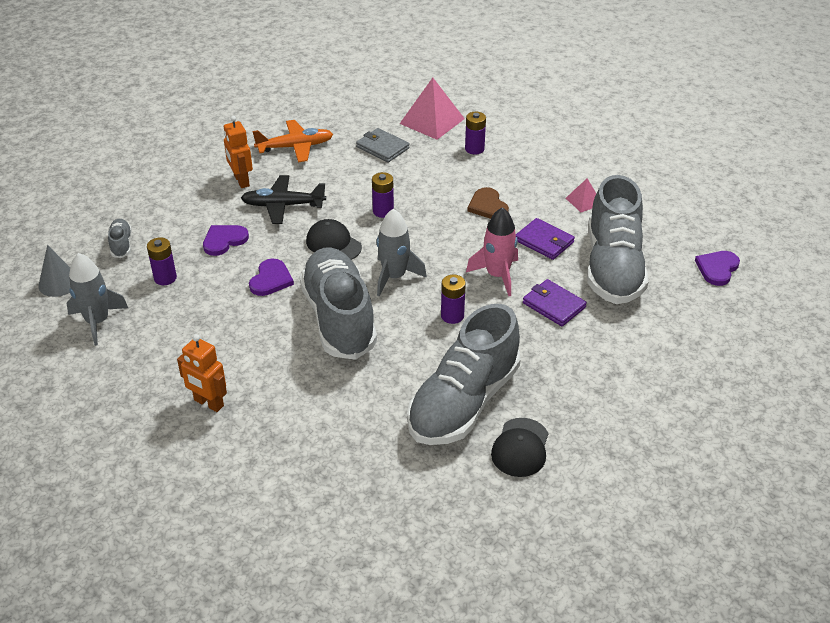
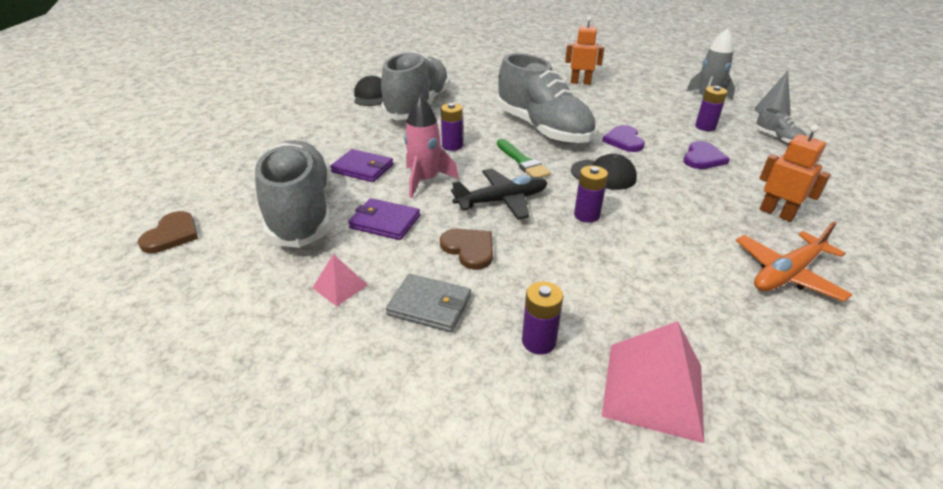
camera: 160 degrees right, 5 degrees down
black plane [241,175,326,224] -> black plane moved to [451,169,548,220]
grey wallet [356,128,410,162] -> grey wallet moved to [386,274,471,332]
grey rocket [377,209,427,296] -> green brush [497,139,551,178]
purple heart [695,251,740,286] -> brown heart [138,211,198,253]

